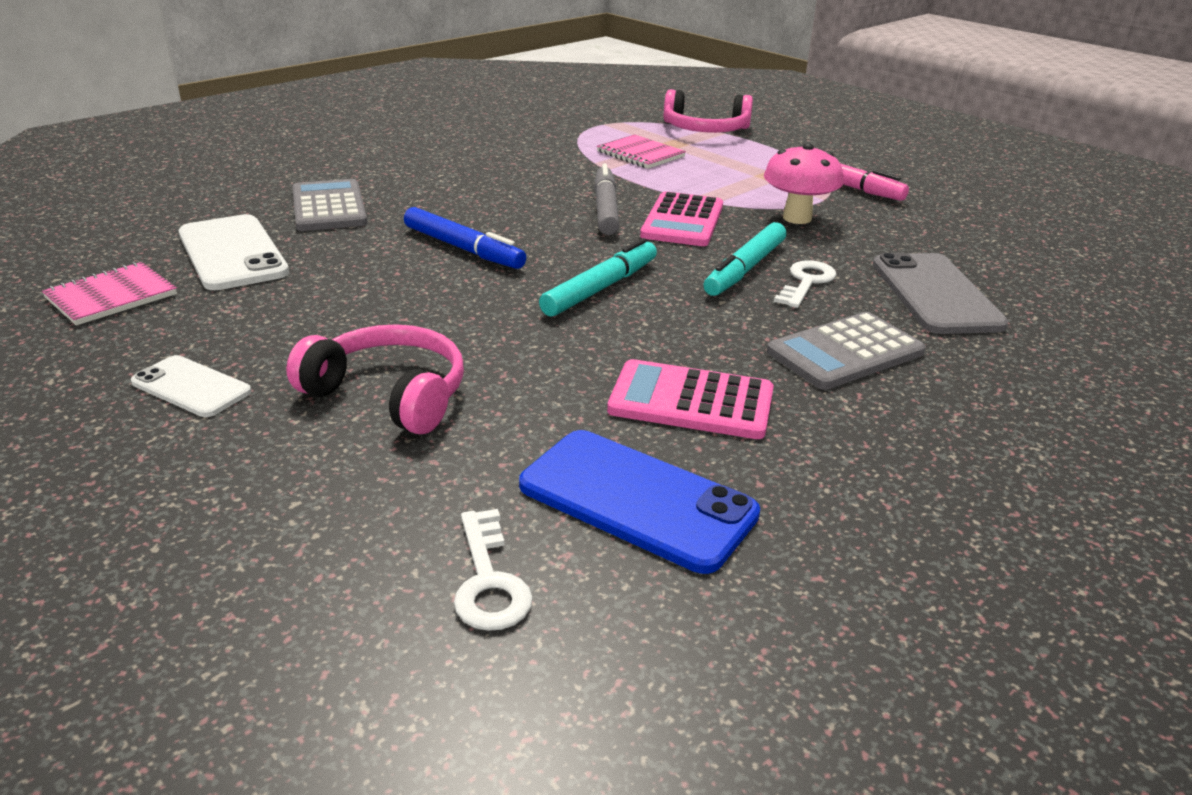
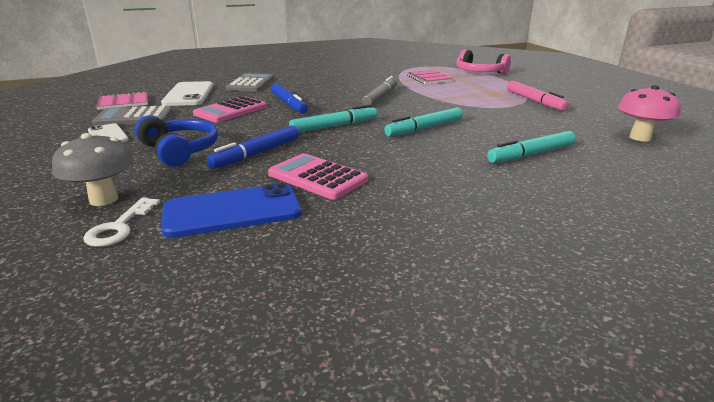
camera: 25 degrees right, 5 degrees down
pink headphones [286,324,464,434] -> blue headphones [135,115,218,167]
blue phone [519,430,760,574] -> blue phone turned 75 degrees counterclockwise [161,183,302,238]
pink calculator [640,191,723,246] -> pink calculator moved to [193,96,267,123]
pink mushroom [764,143,843,224] -> pink mushroom moved to [618,85,681,142]
grey calculator [767,312,926,390] -> grey calculator moved to [92,105,172,126]
white key [774,260,837,308] -> none
grey phone [873,252,1008,334] -> turquoise marker [487,131,576,163]
none -> grey mushroom [52,133,134,206]
none -> blue marker [207,126,299,169]

